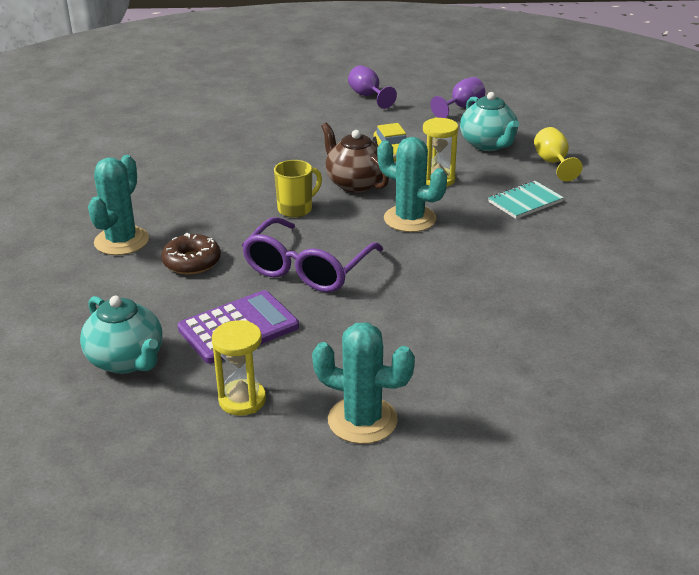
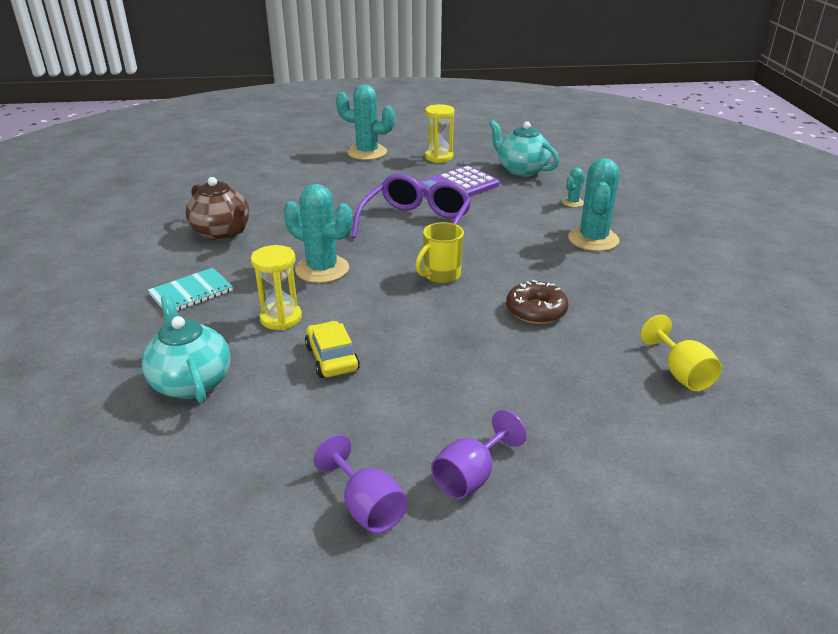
camera: 175 degrees right, 0 degrees up
brown donut [161,233,221,275] -> brown donut moved to [506,280,568,324]
brown teapot [321,123,389,193] -> brown teapot moved to [185,177,249,241]
purple goblet [431,77,485,118] -> purple goblet moved to [431,410,527,499]
yellow goblet [534,127,583,182] -> yellow goblet moved to [641,315,722,391]
none -> turquoise cactus [562,168,585,207]

